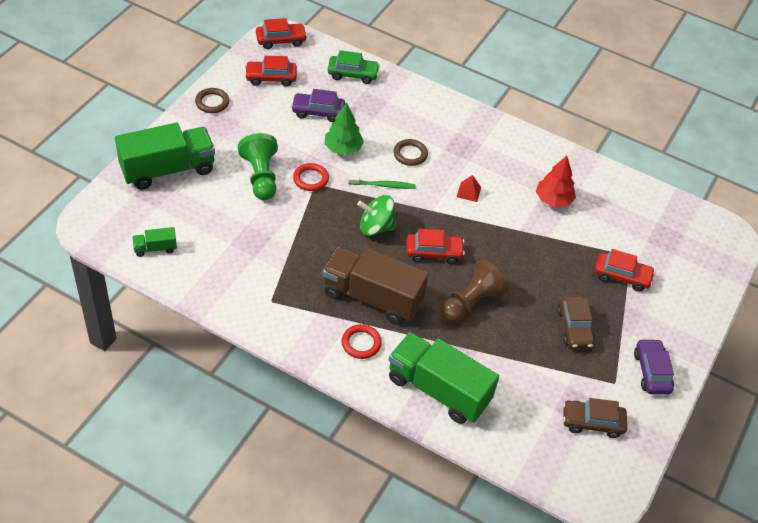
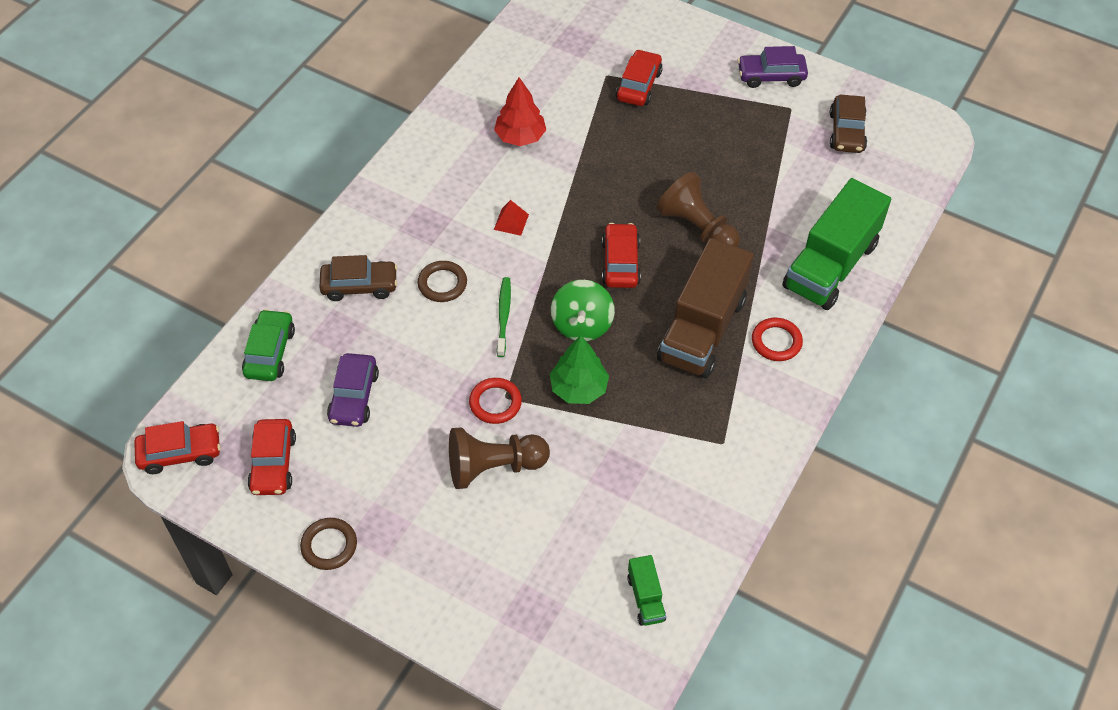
camera: 85 degrees left, 5 degrees up
green truck [115,123,215,190] -> none
green pawn [238,133,278,200] -> brown pawn [449,427,550,489]
red car [256,18,307,49] -> red car turned 90 degrees clockwise [134,421,221,474]
green tree [325,102,364,155] -> green tree moved to [550,335,609,404]
brown car [557,297,595,349] -> brown car moved to [319,255,398,301]

